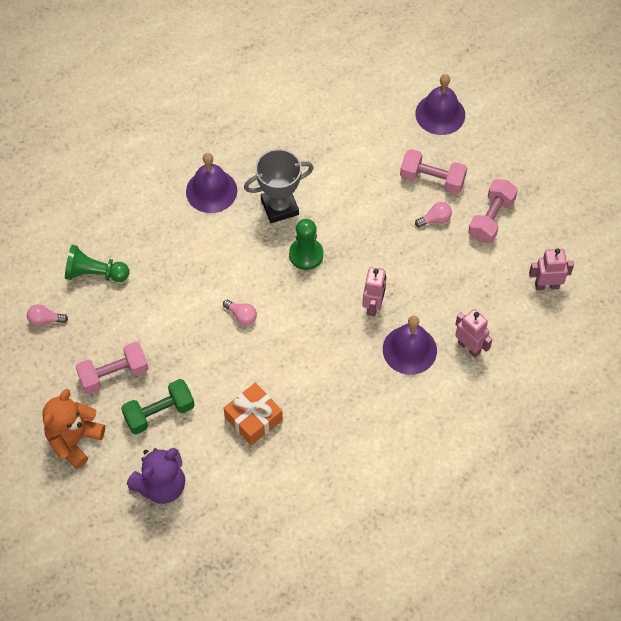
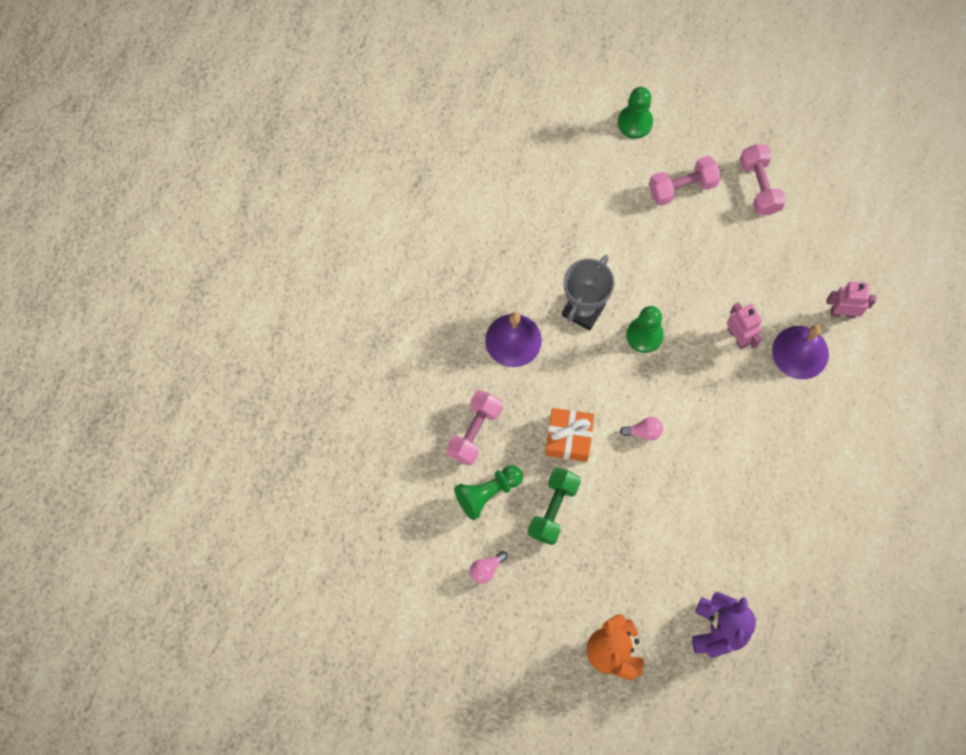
camera: 40 degrees left, 10 degrees up
pink dumbbell [76,342,149,394] -> pink dumbbell moved to [447,390,502,466]
green dumbbell [121,379,195,434] -> green dumbbell moved to [528,467,581,545]
orange gift [224,382,283,445] -> orange gift moved to [545,408,594,462]
purple bell [415,74,465,135] -> green pawn [618,87,653,139]
pink light bulb [415,202,452,227] -> none
pink robot [529,248,574,290] -> none

